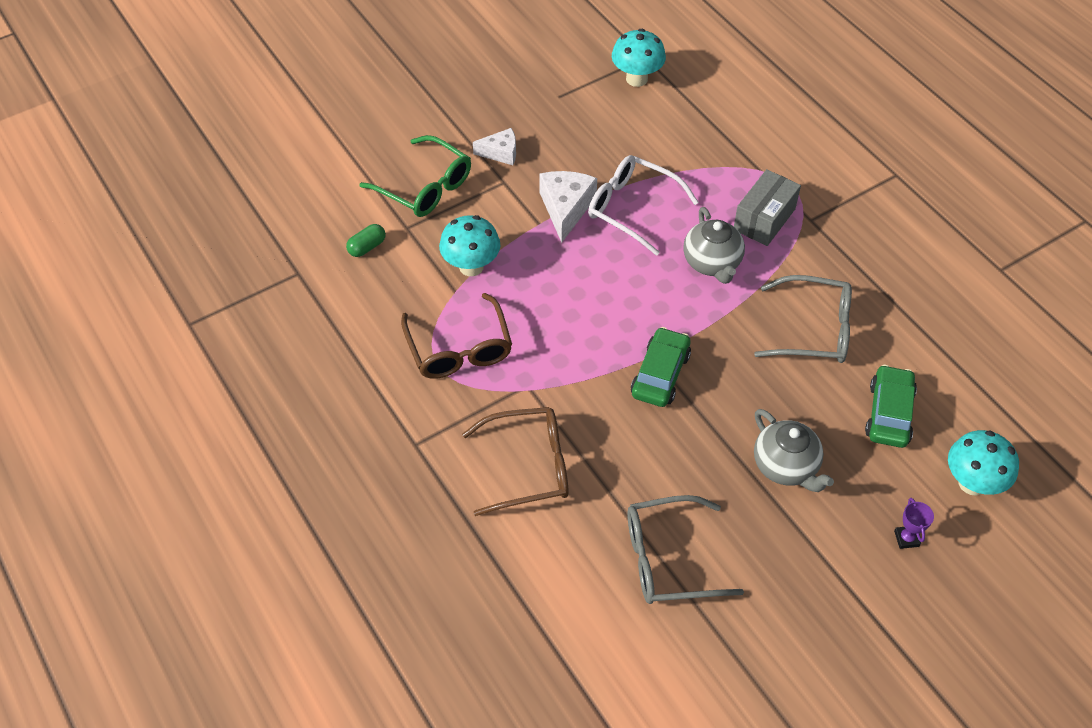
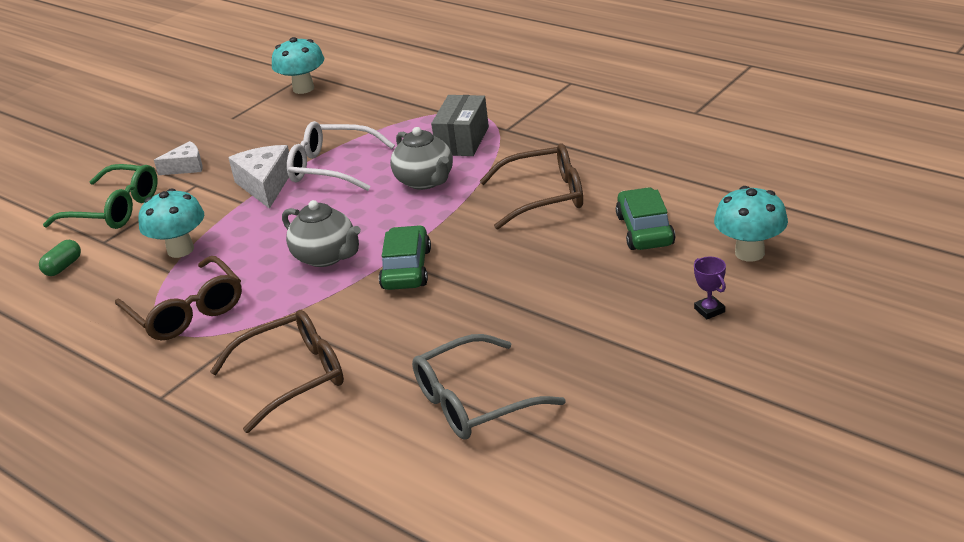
camera: 15 degrees left, 20 degrees down
grey glasses [754,275,852,363] -> brown glasses [479,143,583,230]
grey teapot [754,409,834,492] -> grey teapot moved to [282,200,361,267]

